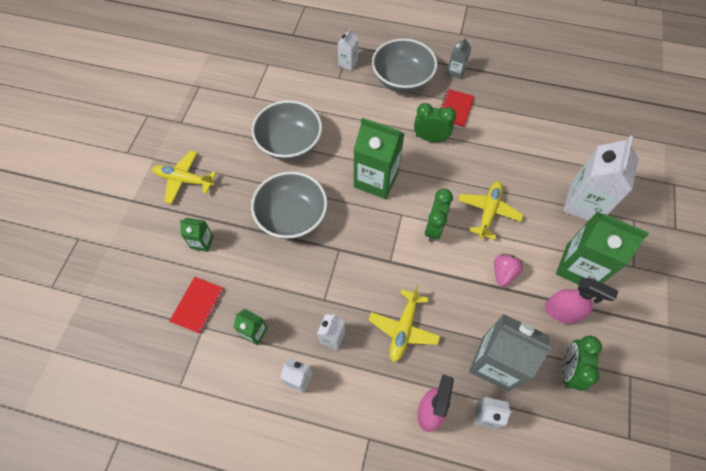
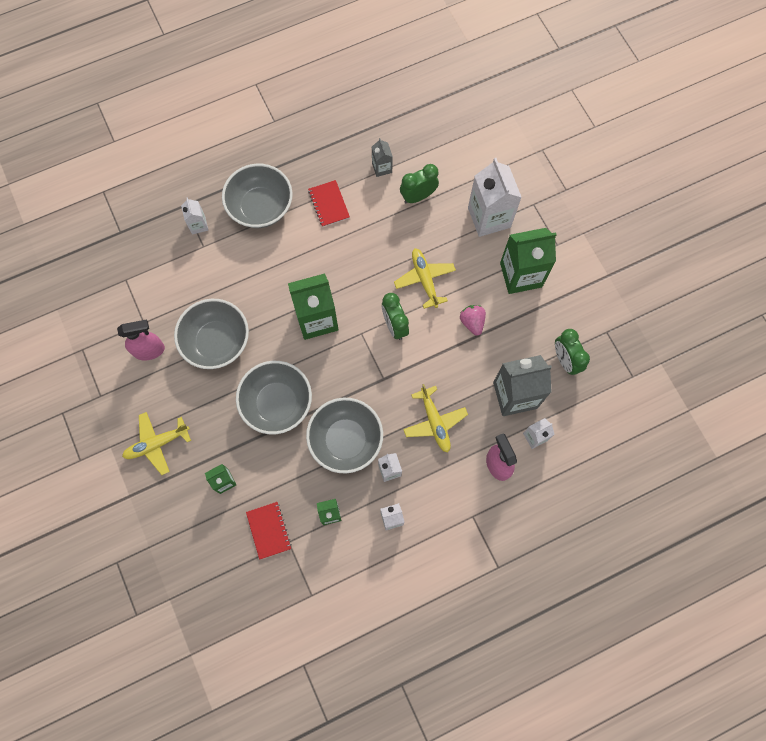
camera: 40 degrees left, 10 degrees up
green clock [414,103,456,142] -> green clock moved to [400,164,439,204]
grey carton [447,37,471,79] -> grey carton moved to [372,138,393,177]
pink spray bottle [545,278,618,324] -> pink spray bottle moved to [117,320,165,361]
none -> grey bowl [306,398,383,473]

